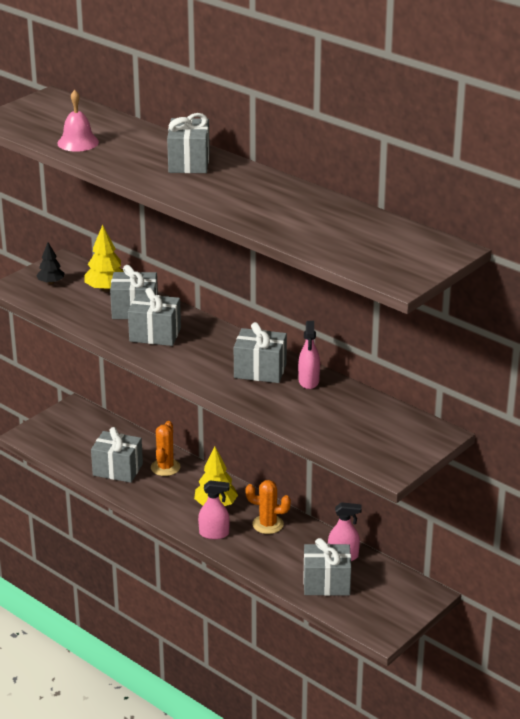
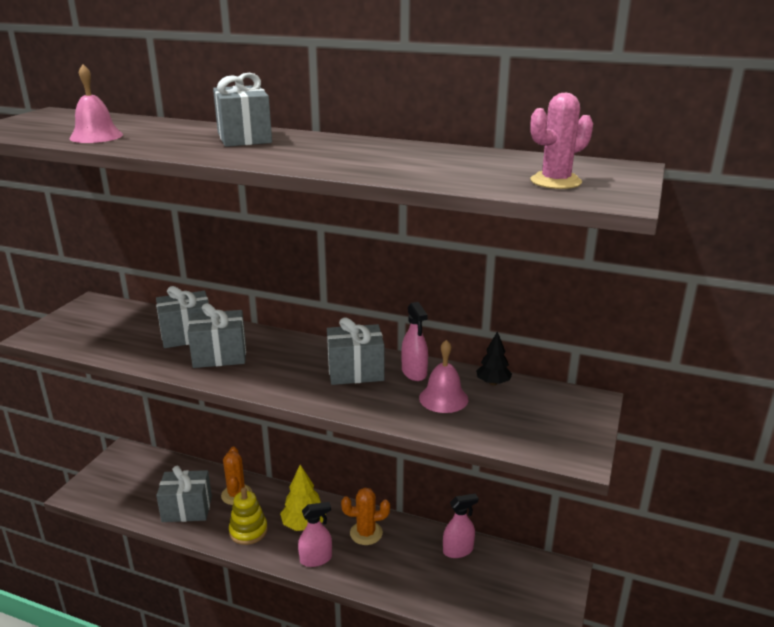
camera: 20 degrees left, 5 degrees down
black tree [36,242,65,284] -> black tree moved to [476,331,512,385]
yellow tree [84,224,124,292] -> none
grey gift [303,538,351,596] -> none
none -> yellow stacking toy [229,487,268,545]
none -> pink bell [419,340,468,413]
none -> pink cactus [530,93,593,189]

